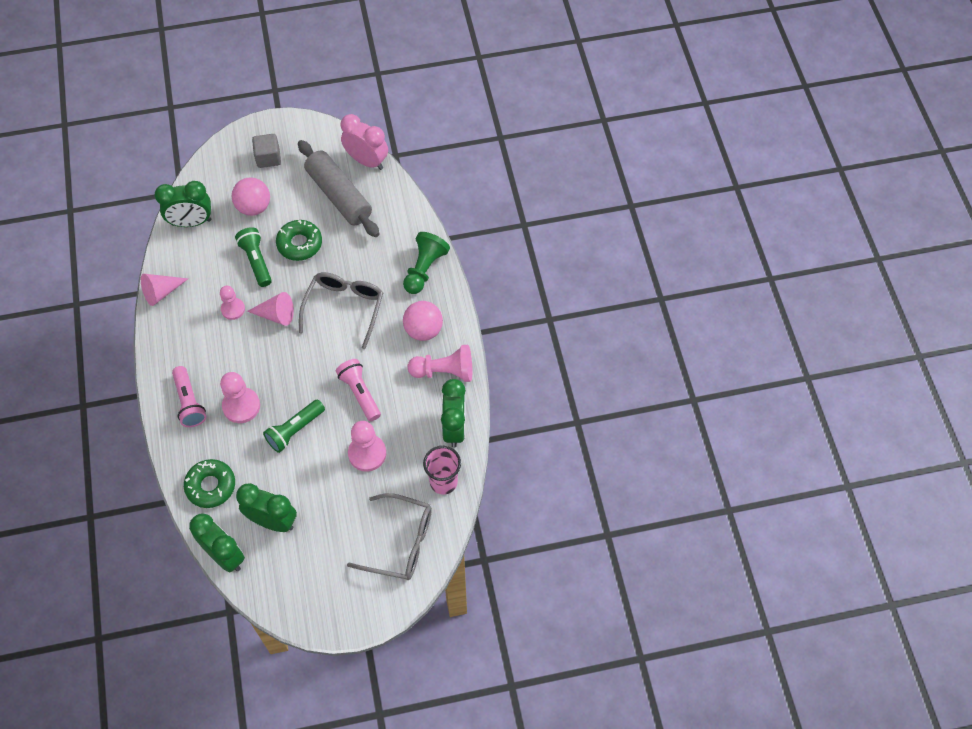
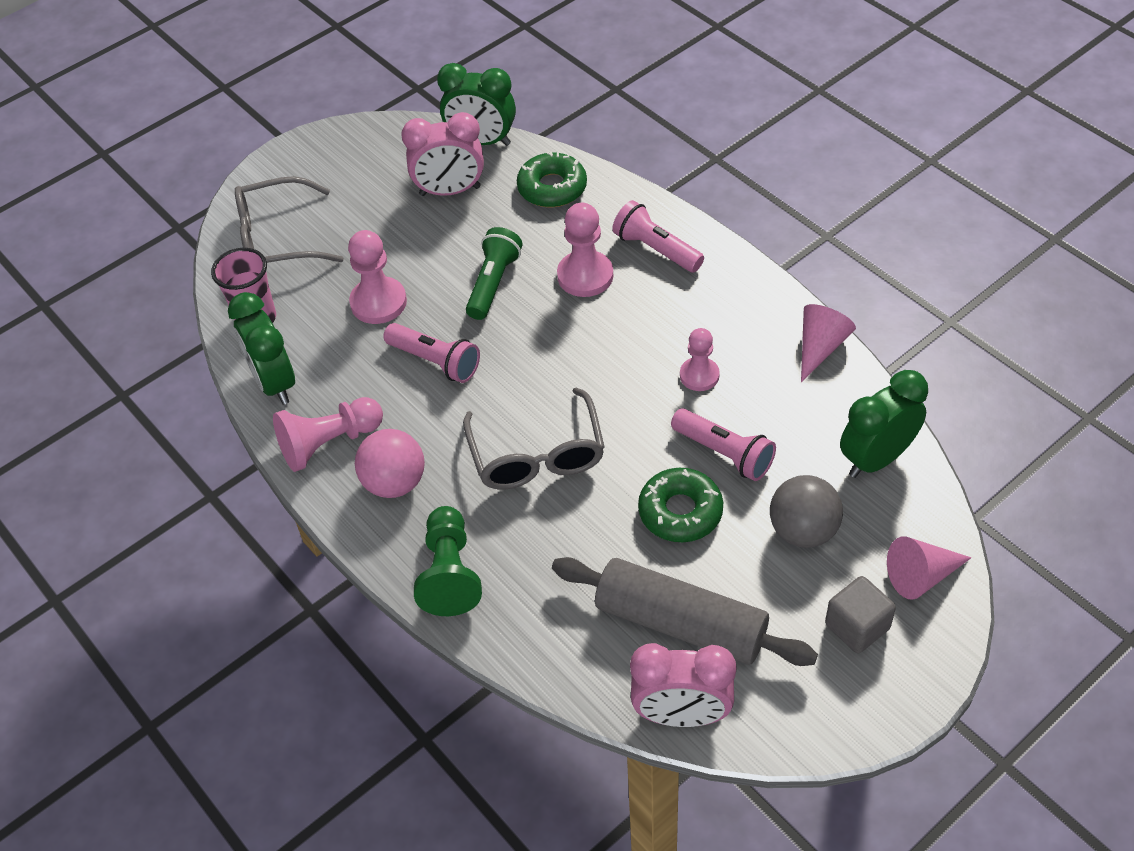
camera: 155 degrees right, 10 degrees down
pink ball [232,177,270,216] -> grey ball [770,475,843,548]
green flashlight [235,227,272,287] -> pink flashlight [671,408,776,481]
green clock [236,483,297,532] -> pink clock [401,112,484,196]
pink cone [247,292,294,326] -> pink cone moved to [887,536,972,600]

